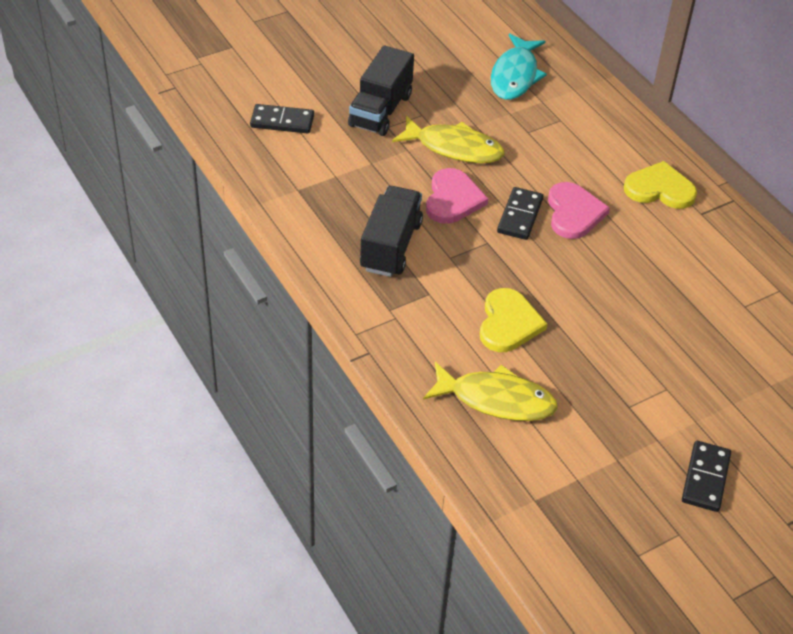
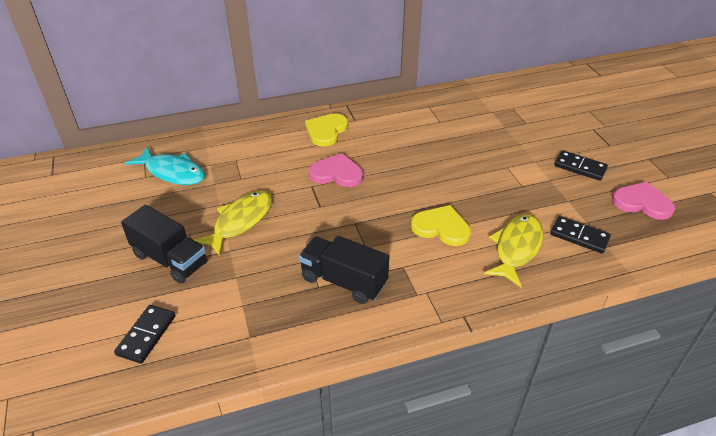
camera: 75 degrees left, 5 degrees down
pink heart [426,168,488,224] -> pink heart moved to [612,182,675,220]
black domino [497,187,543,240] -> black domino moved to [550,216,611,254]

